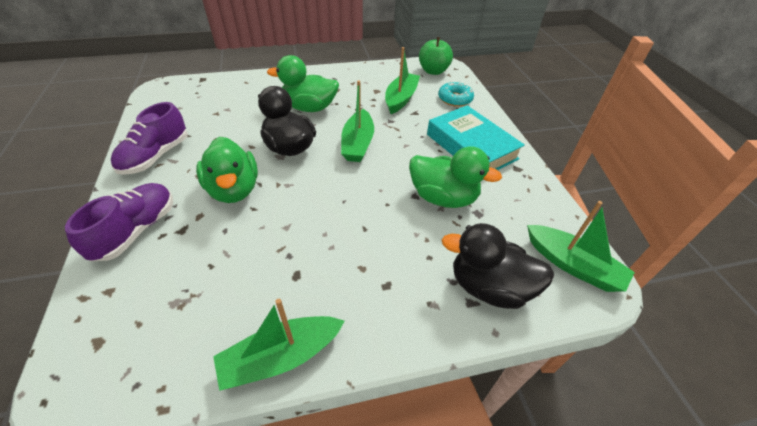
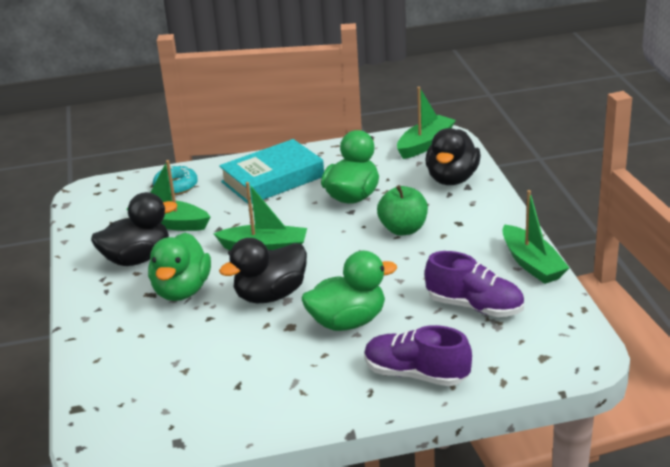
camera: 85 degrees left, 15 degrees down
purple shoe [111,102,188,175] -> purple shoe moved to [425,251,524,317]
green apple [419,37,453,75] -> green apple moved to [377,185,428,235]
none -> black duck [91,192,177,266]

